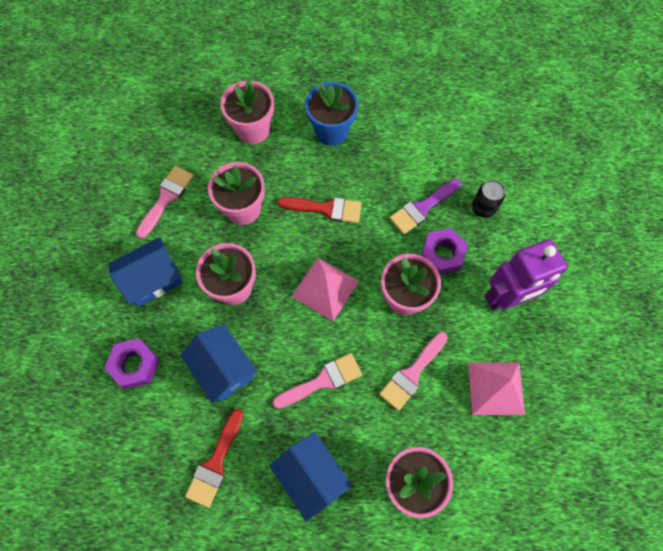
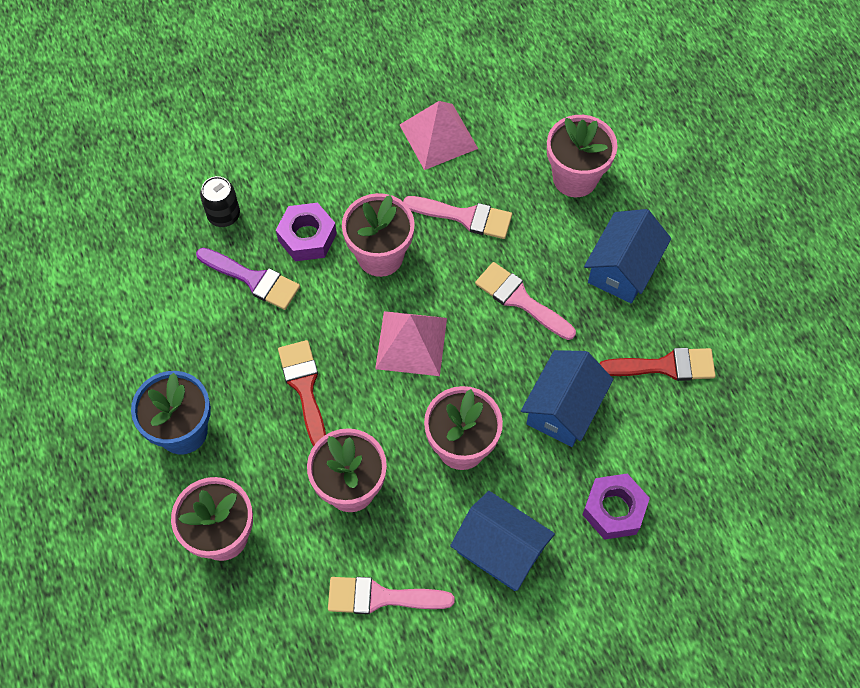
camera: 115 degrees left, 5 degrees down
purple robot [485,239,568,311] -> none

